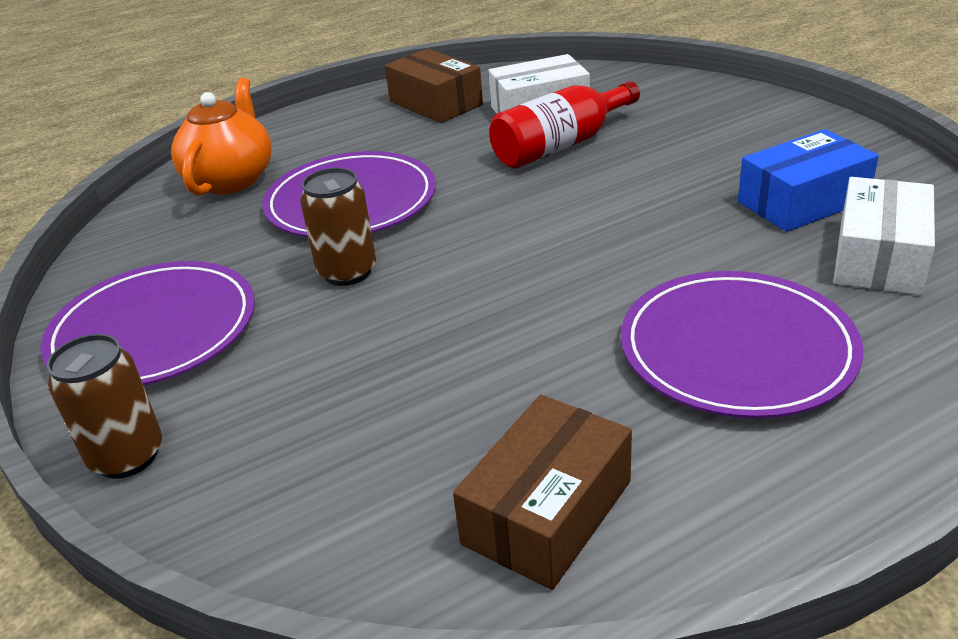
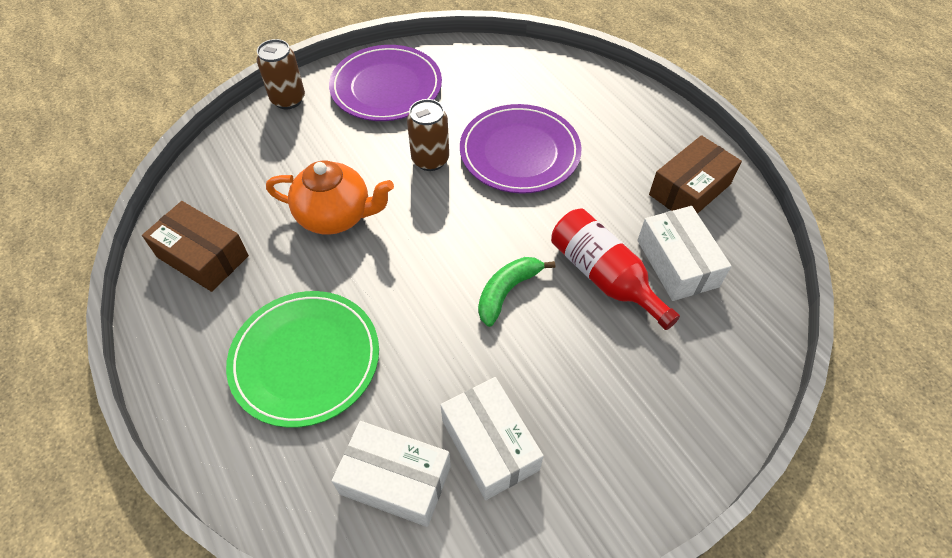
camera: 85 degrees right, 20 degrees up
orange teapot [171,78,272,195] -> orange teapot moved to [266,161,394,235]
purple plate [621,271,863,418] -> green plate [226,291,379,428]
blue box [738,129,879,232] -> white box [441,377,544,500]
none -> green banana [478,257,555,327]

